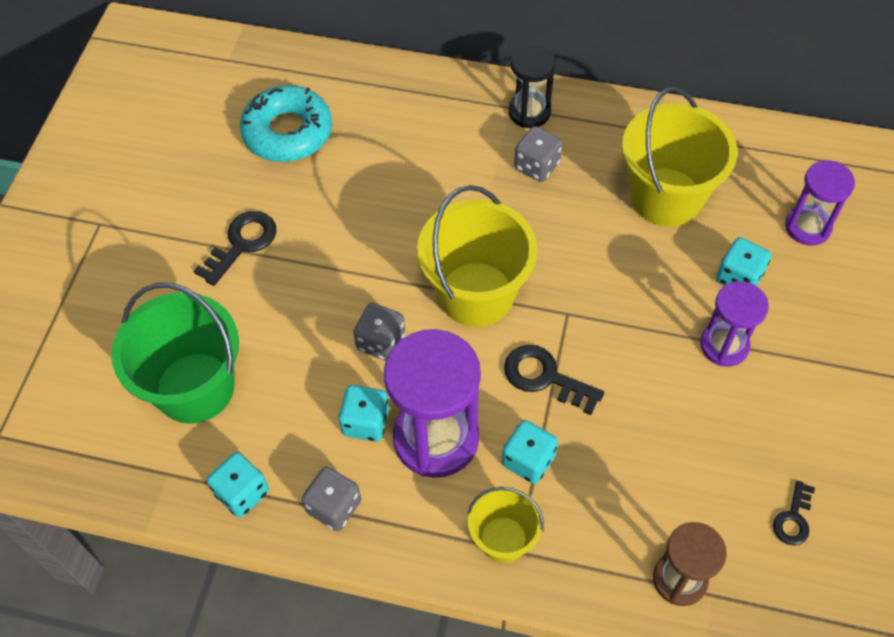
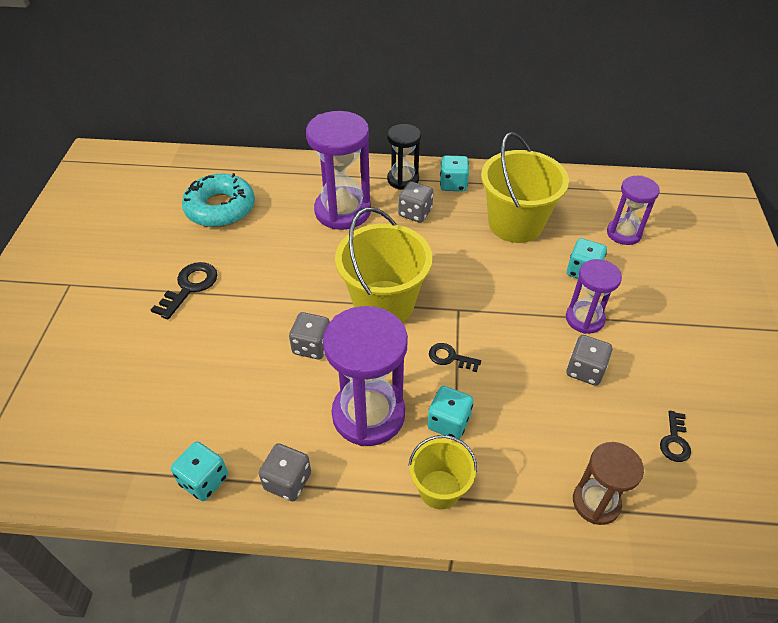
camera: 10 degrees left, 10 degrees down
green bucket [111,282,239,424] -> none
turquoise dice [339,385,389,442] -> turquoise dice moved to [440,156,469,191]
black key [504,345,604,415] -> black key [429,343,481,372], size x0.62
none -> purple hourglass [306,111,371,230]
none -> grey dice [566,335,612,386]

